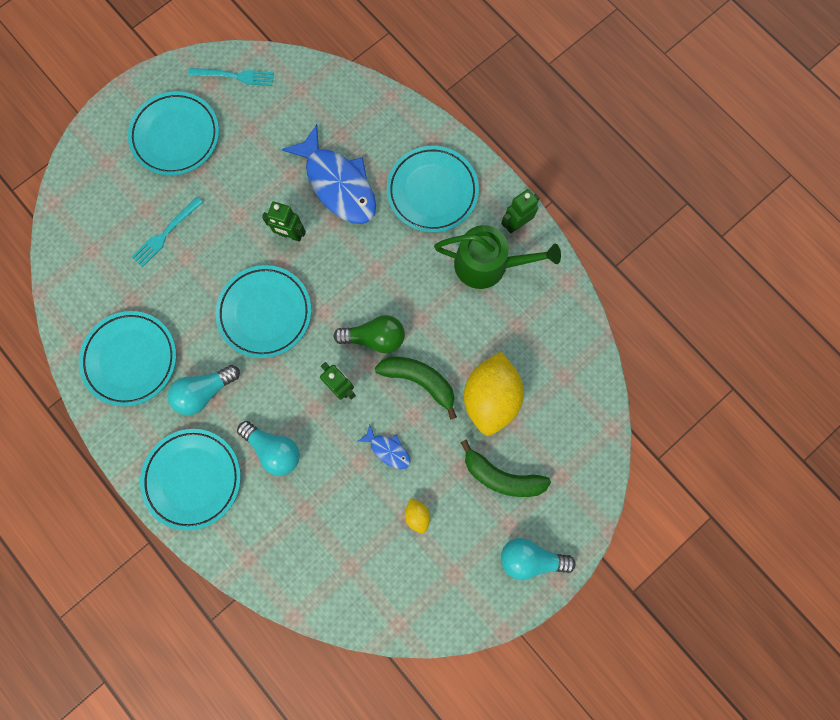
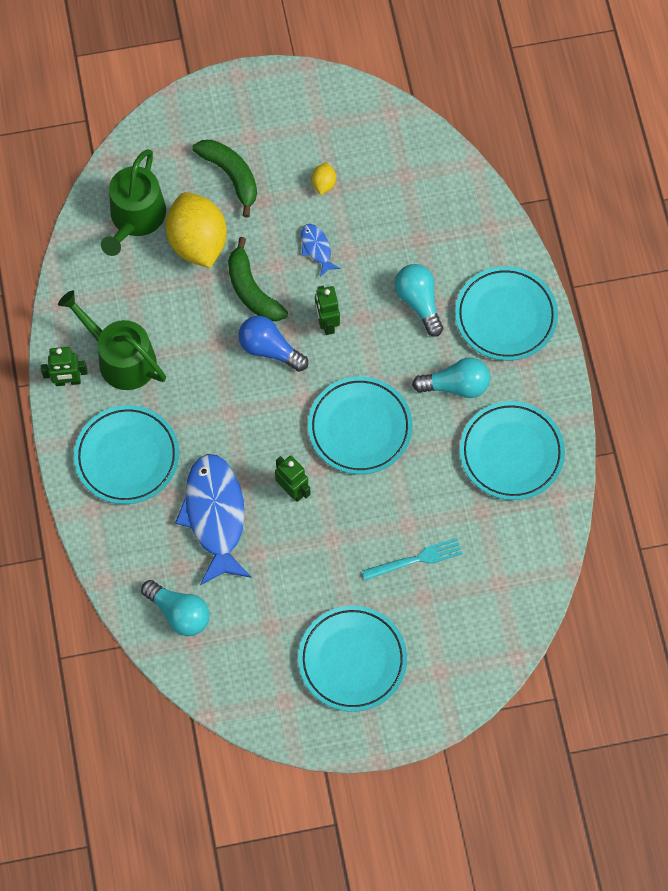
camera: 150 degrees left, 10 degrees down
turquoise fork [188,68,274,86] -> none
green light bulb [333,315,405,353] -> blue light bulb [238,316,308,372]
yellow lemon [464,352,524,436] -> yellow lemon turned 60 degrees counterclockwise [166,192,227,268]
turquoise light bulb [501,538,575,580] -> turquoise light bulb moved to [141,580,210,636]
none -> green watering can [101,149,166,256]

